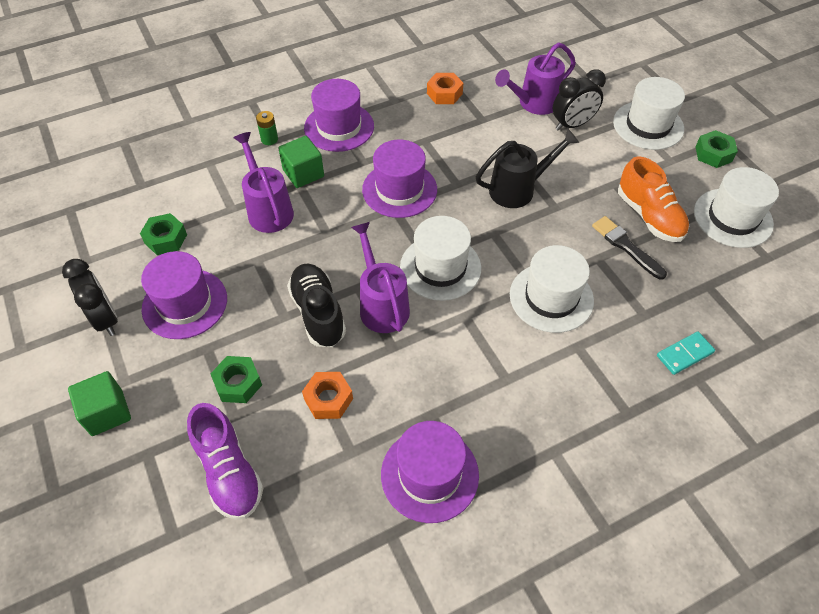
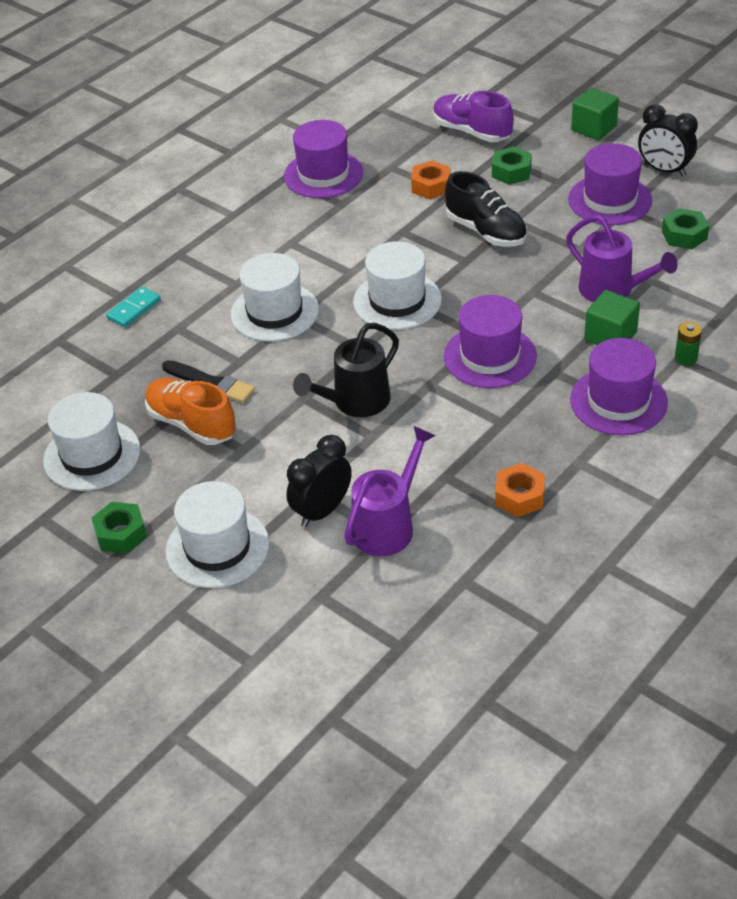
camera: 160 degrees right, 10 degrees down
purple watering can [351,222,410,333] -> none

